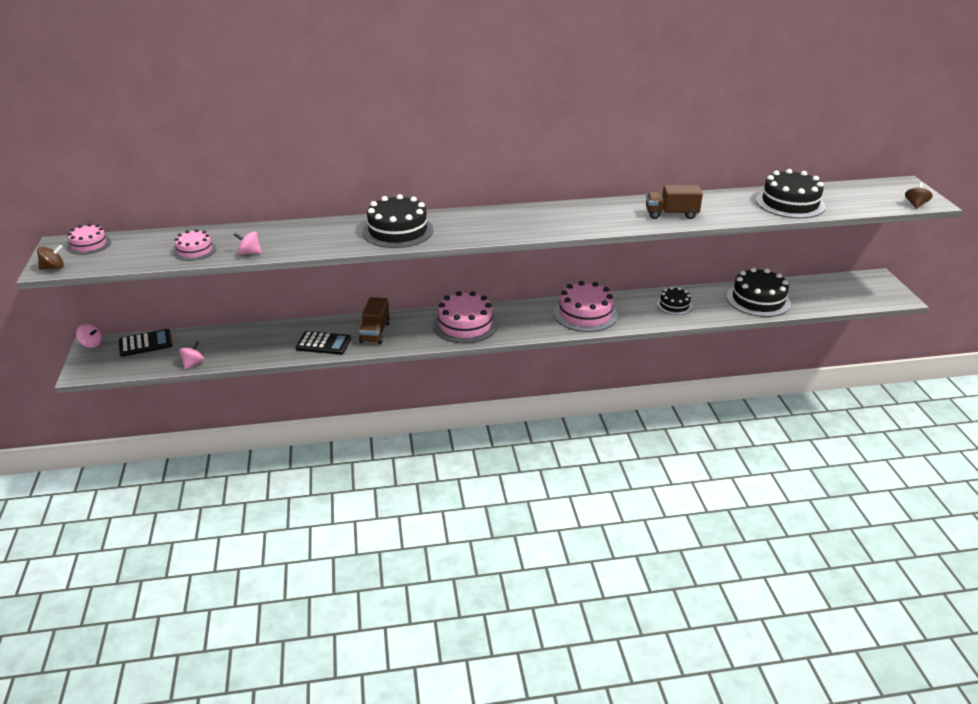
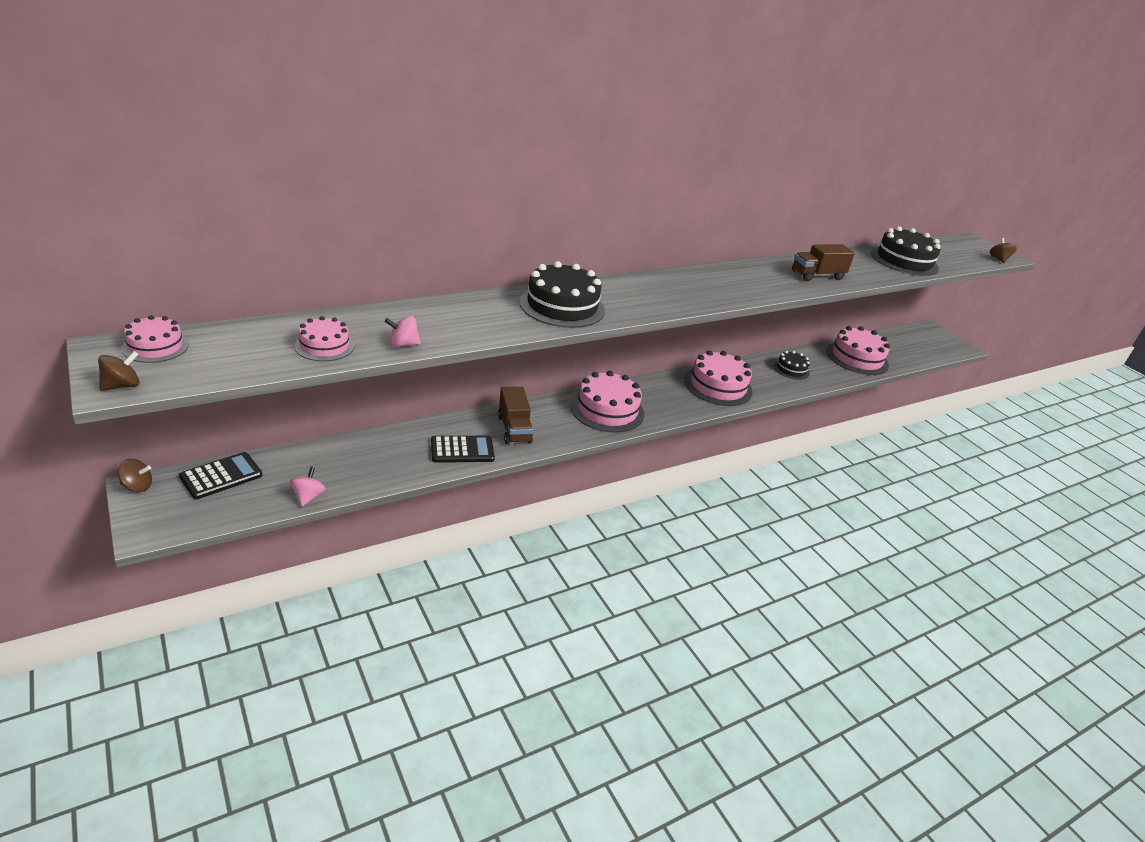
camera: 25 degrees left, 0 degrees up
pink spinning top [76,324,101,348] -> brown spinning top [118,459,152,492]
black cake [727,268,791,317] -> pink cake [826,326,890,375]

